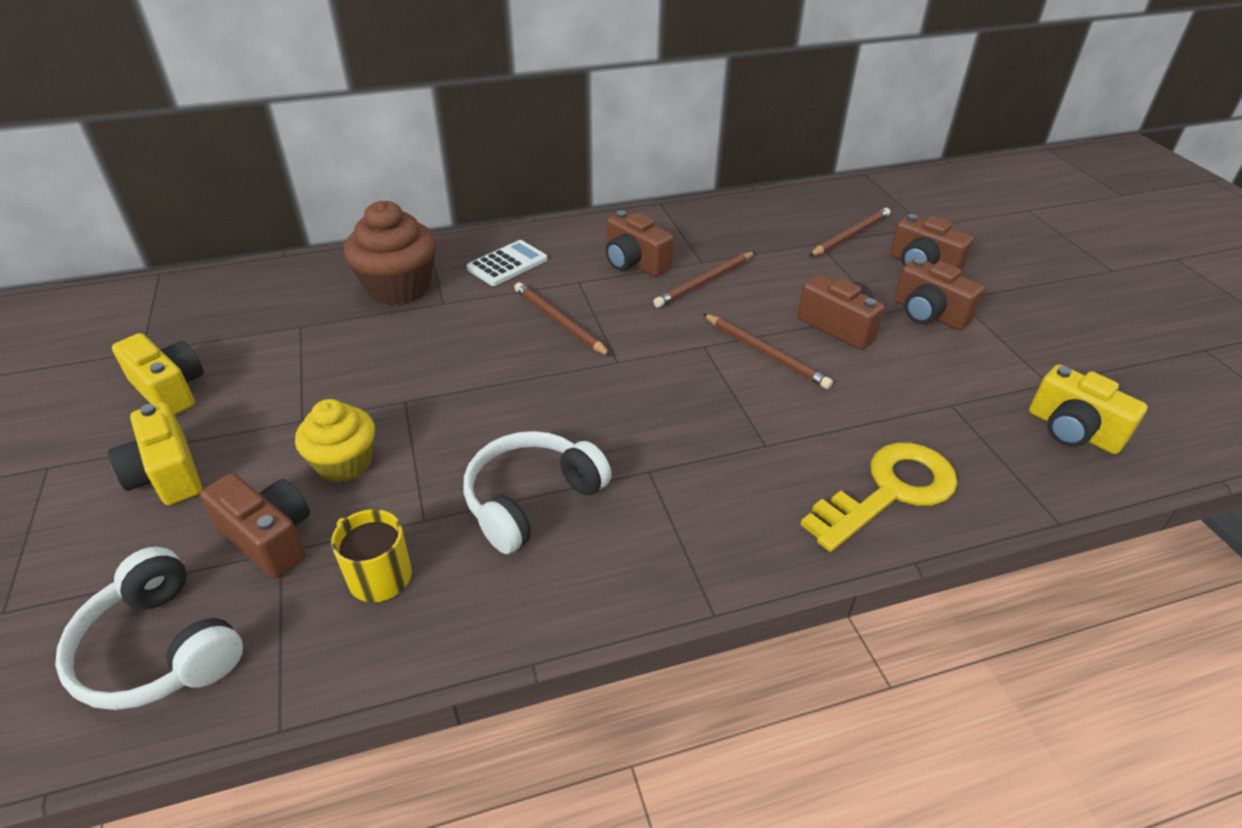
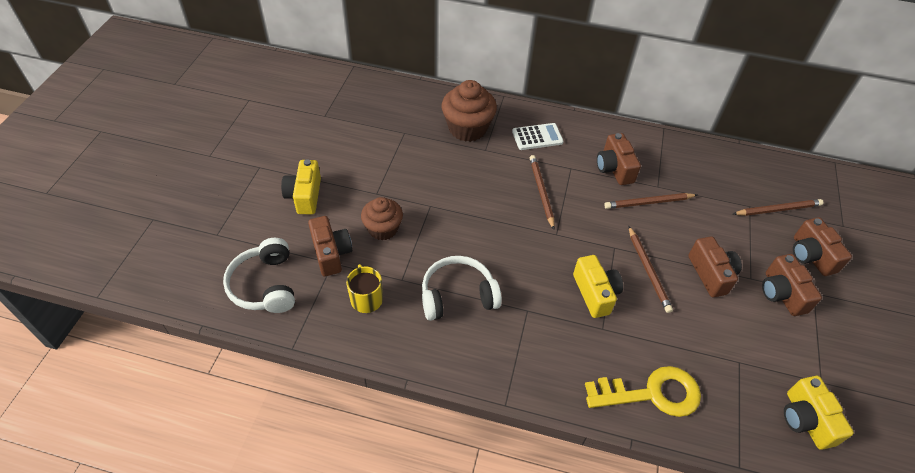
camera: 30 degrees right, 10 degrees up
yellow camera [112,333,204,415] -> yellow camera moved to [573,255,623,318]
yellow cupcake [295,399,375,483] -> brown cupcake [361,197,403,240]

